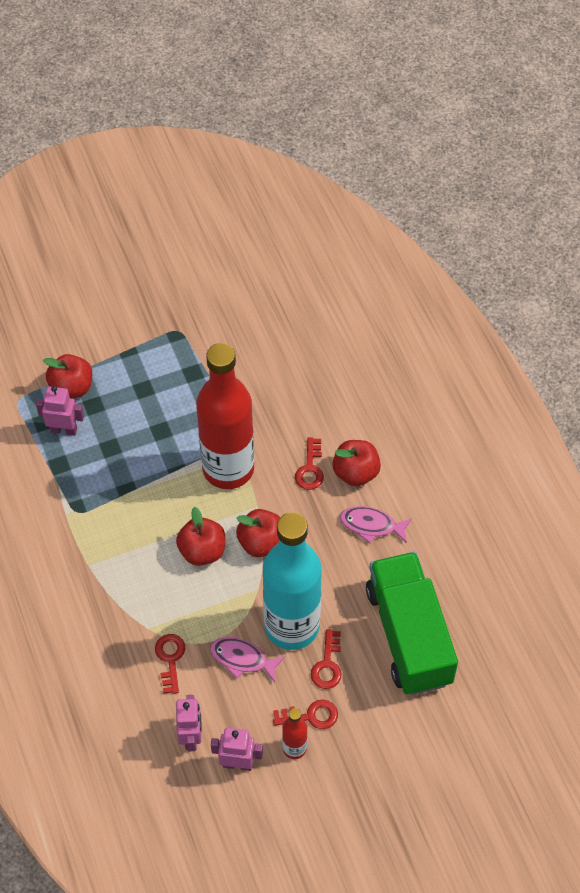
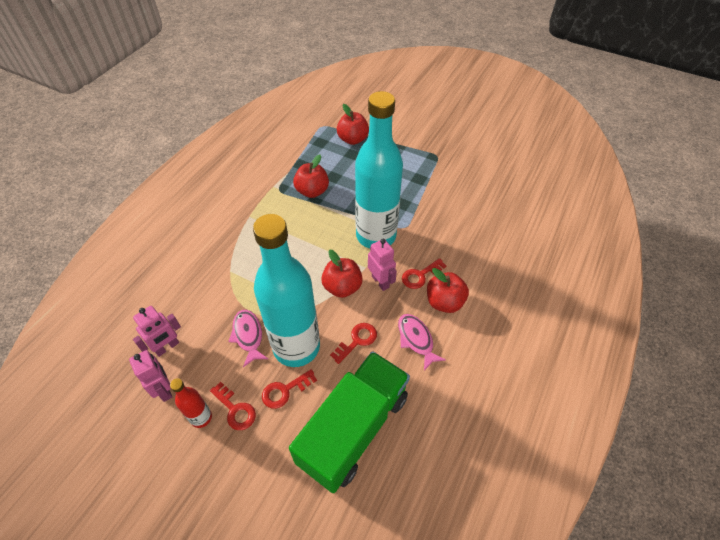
camera: 50 degrees right, 5 degrees down
pink robot [36,386,84,436] -> pink robot moved to [368,239,397,291]
red key [155,634,185,694] -> red key moved to [330,323,377,364]
red apple [176,507,225,566] -> red apple moved to [293,155,329,198]
red bottle [196,343,255,489] -> turquoise bottle [355,91,403,248]

